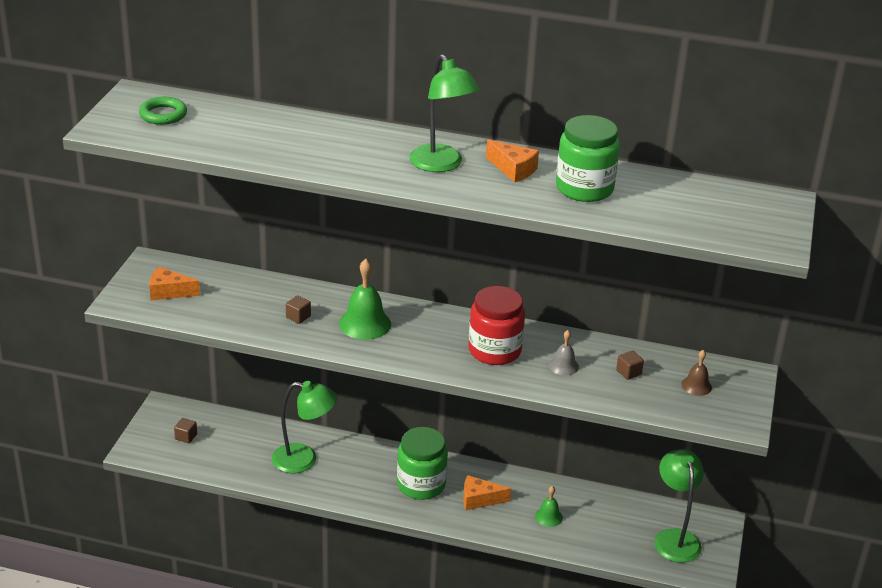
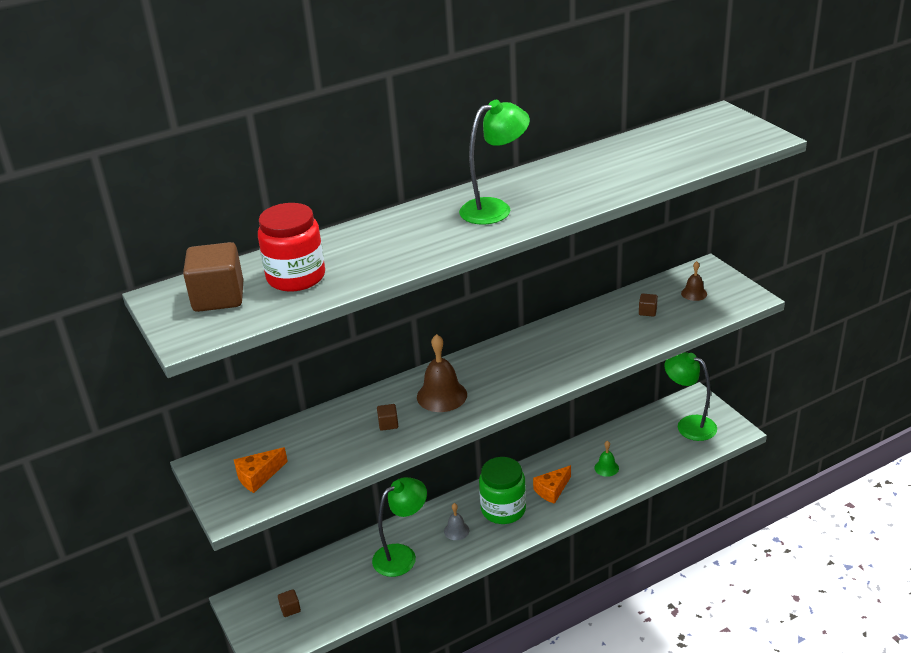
camera: 40 degrees left, 0 degrees up
green ring [139,97,187,125] -> brown cube [183,242,243,312]
green bell [339,259,391,340] -> brown bell [417,334,467,412]
green lamp [409,54,479,172] -> green lamp turned 45 degrees counterclockwise [459,100,530,225]
red jar [469,286,525,365] -> red jar moved to [258,203,325,292]
orange cheese [486,140,539,182] -> none
grey bell [549,330,579,376] -> grey bell moved to [444,503,469,540]
green jar [556,115,620,202] -> none

